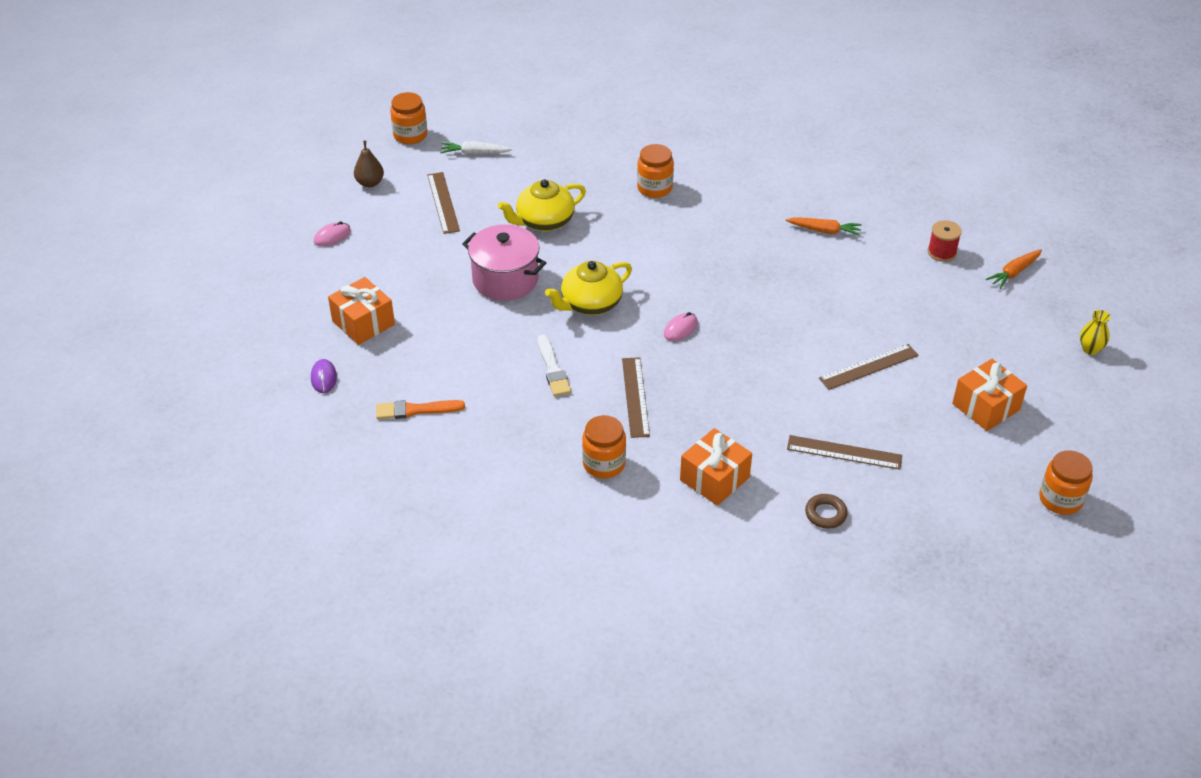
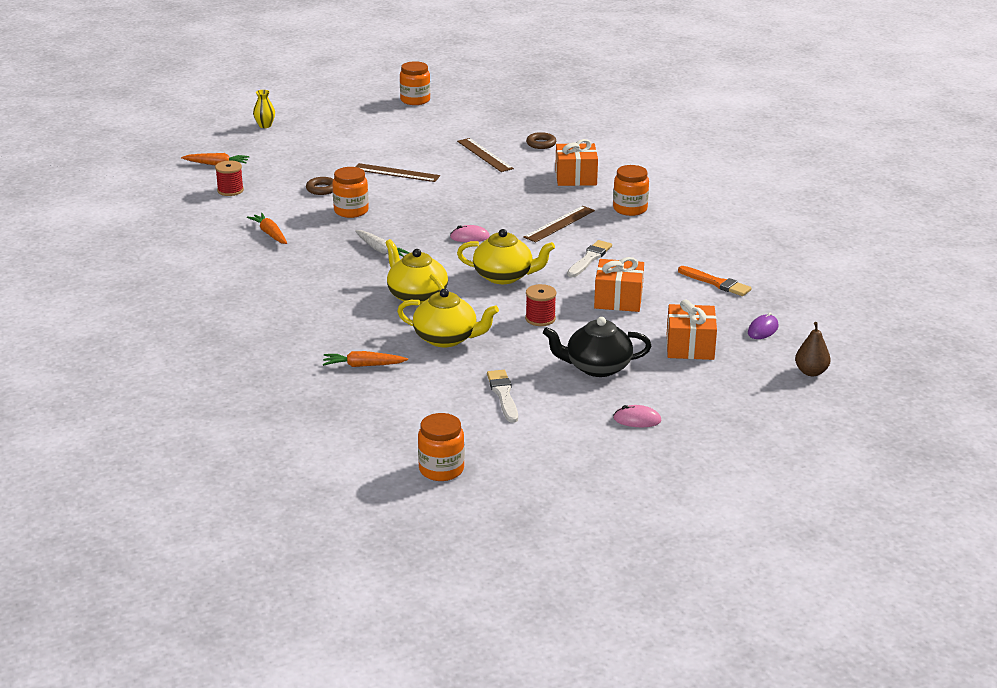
camera: 135 degrees left, 15 degrees down
brown pear [354,141,384,187] -> brown pear moved to [795,322,831,376]
brown ruler [427,172,460,234] -> white brush [487,370,518,423]
white carrot [440,141,513,155] -> white carrot moved to [355,230,409,257]
pink pot [462,224,546,301] -> red spool [525,284,556,326]
orange jar [637,144,674,198] -> orange jar moved to [332,167,369,218]
orange gift [952,359,1027,431] -> orange gift moved to [594,257,644,312]
none -> brown ring [306,177,333,195]
none -> orange carrot [323,351,408,367]
none -> yellow teapot [385,239,448,304]
none -> black teapot [543,317,651,377]

